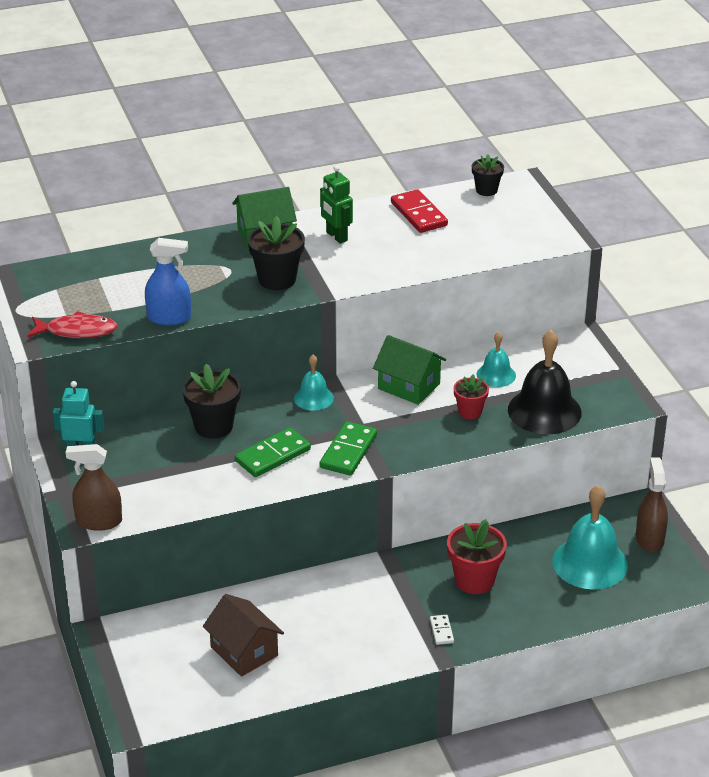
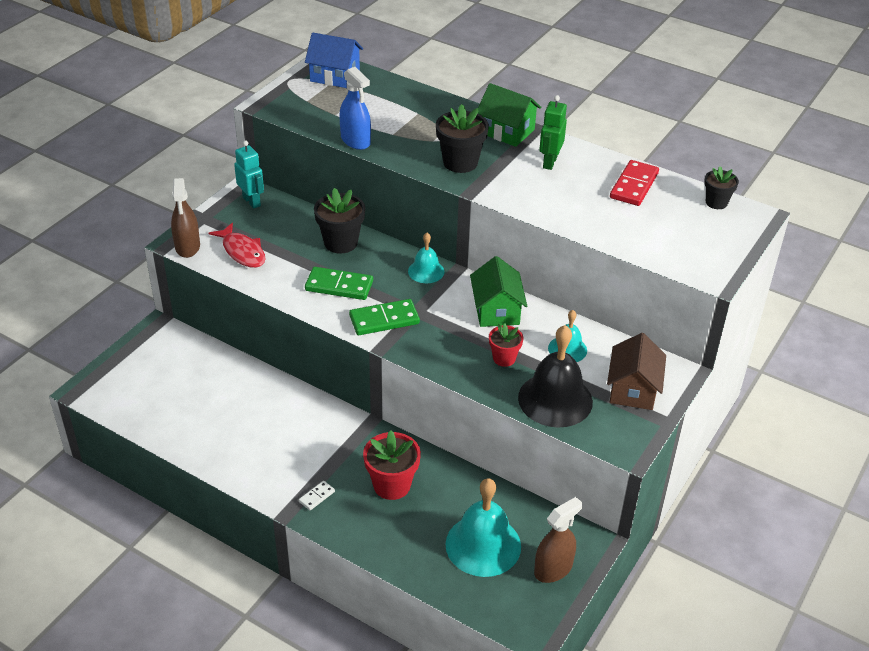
camera: 50 degrees right, 5 degrees up
red fish [27,311,118,338] -> red fish moved to [209,223,266,268]
brown spray bottle [66,444,122,531] -> brown spray bottle turned 150 degrees counterclockwise [171,178,200,258]
brown house [203,594,284,677] -> brown house moved to [607,333,666,410]
none -> blue house [305,33,363,88]

